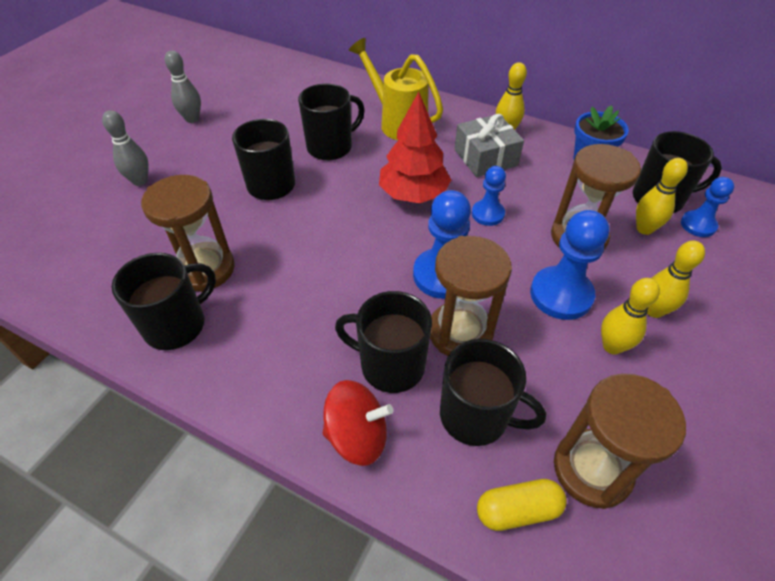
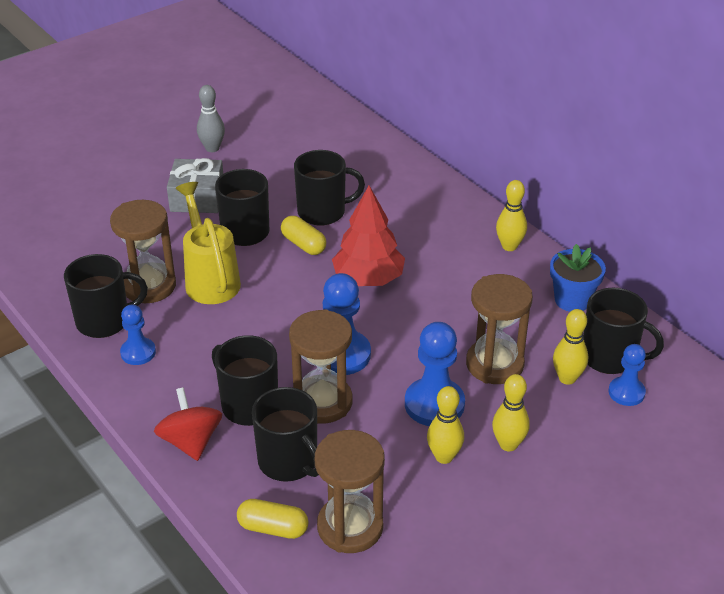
camera: 25 degrees right, 10 degrees down
grey bowling pin [102,110,149,186] -> none
red spinning top [322,380,393,466] -> red spinning top turned 135 degrees counterclockwise [154,387,222,461]
yellow watering can [349,38,443,140] -> yellow watering can moved to [176,182,241,304]
grey gift [454,114,524,177] -> grey gift moved to [167,158,223,213]
blue pawn [472,166,506,226] -> blue pawn moved to [120,304,156,365]
none -> yellow capsule [281,216,326,255]

